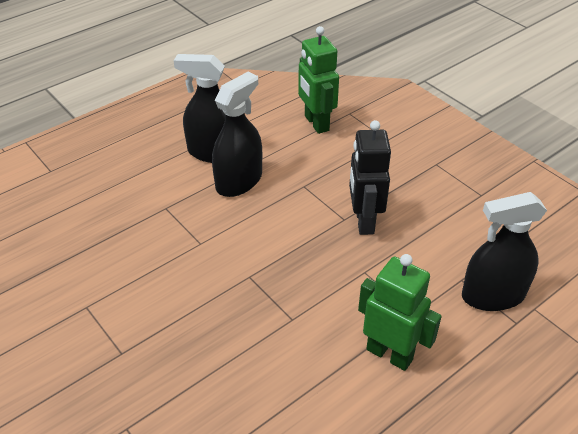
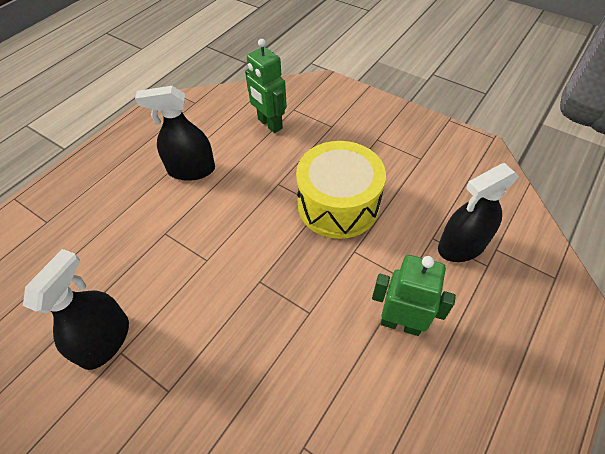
camera: 15 degrees left, 10 degrees up
black spray bottle [212,72,262,197] -> black spray bottle moved to [23,249,129,370]
black robot [349,120,391,235] -> yellow drum [296,141,386,239]

